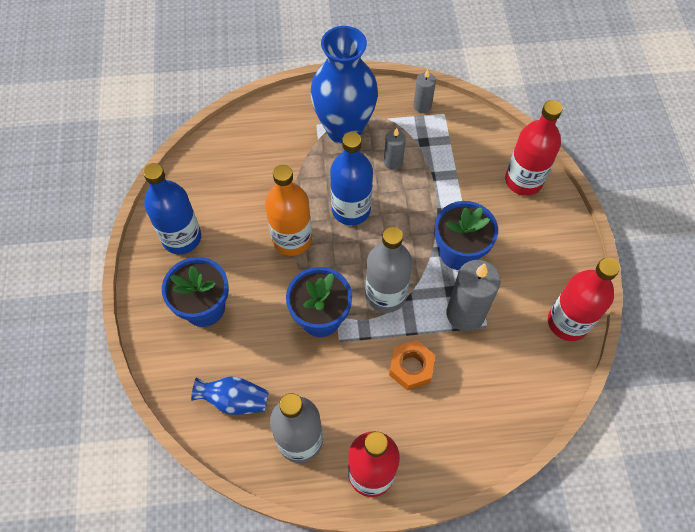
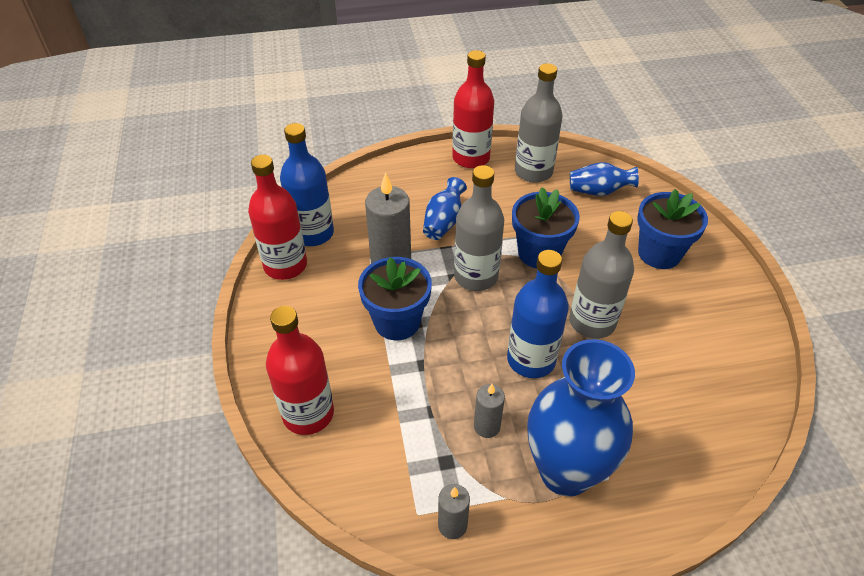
camera: 175 degrees right, 15 degrees down
blue bottle [143,163,201,254] -> blue bottle moved to [280,123,334,246]
orange bottle [265,165,312,256] -> grey bottle [569,211,634,339]
orange nut [389,340,435,391] -> blue vase [423,177,467,240]

